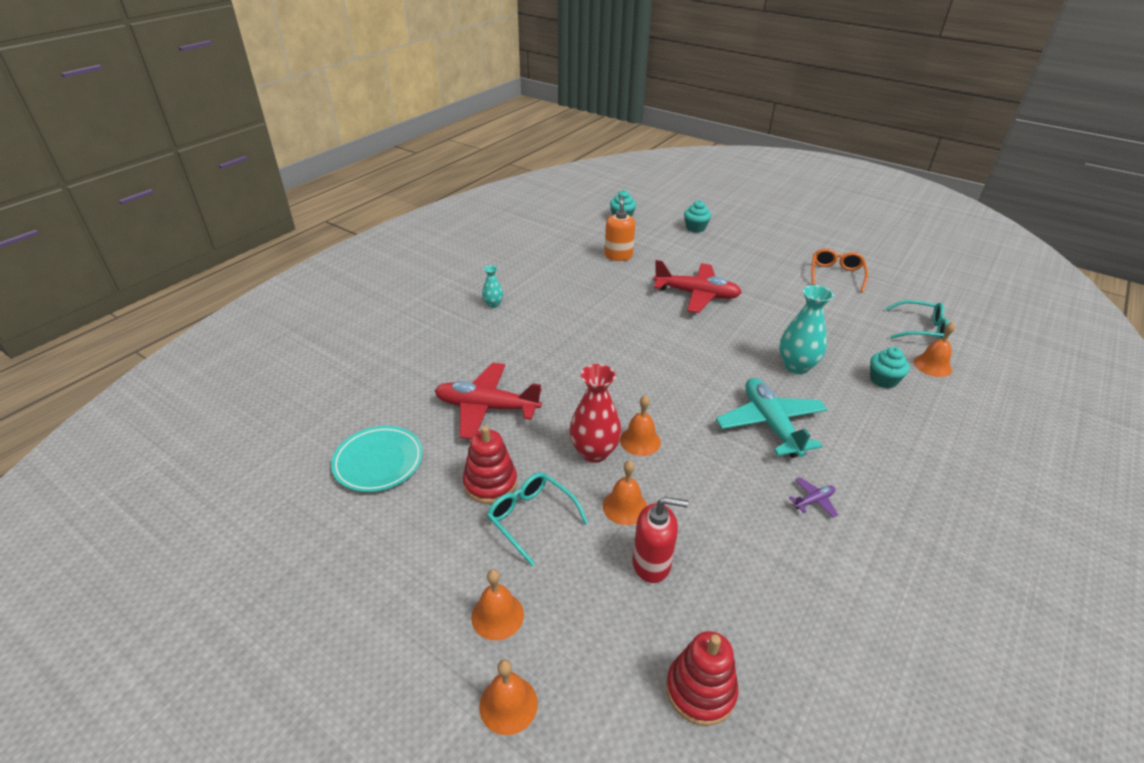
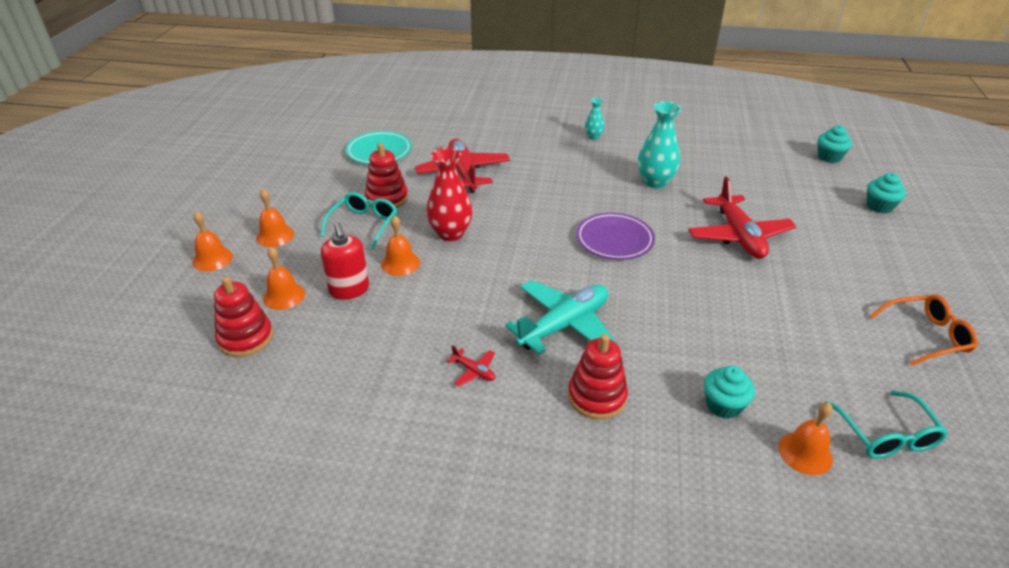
camera: 65 degrees right, 0 degrees up
orange soap dispenser [604,196,635,261] -> none
orange bell [620,395,661,456] -> orange bell moved to [263,247,305,310]
turquoise vase [779,285,834,374] -> turquoise vase moved to [638,101,681,188]
purple plane [789,477,838,518] -> red plane [447,345,495,387]
none -> red stacking toy [568,334,628,420]
none -> purple plate [576,212,655,260]

